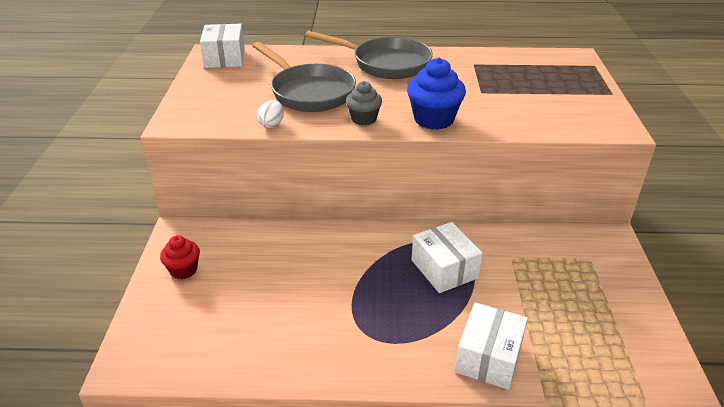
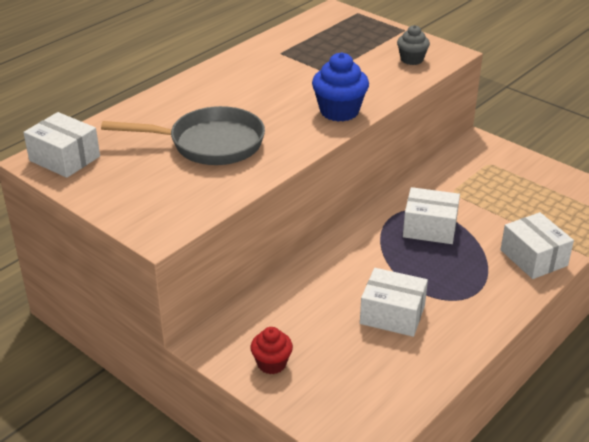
camera: 50 degrees left, 0 degrees up
white egg [257,100,284,128] -> none
grey pan [305,31,433,79] -> none
grey cupcake [346,81,382,125] -> grey cupcake moved to [397,25,430,65]
none -> white box [360,268,428,337]

